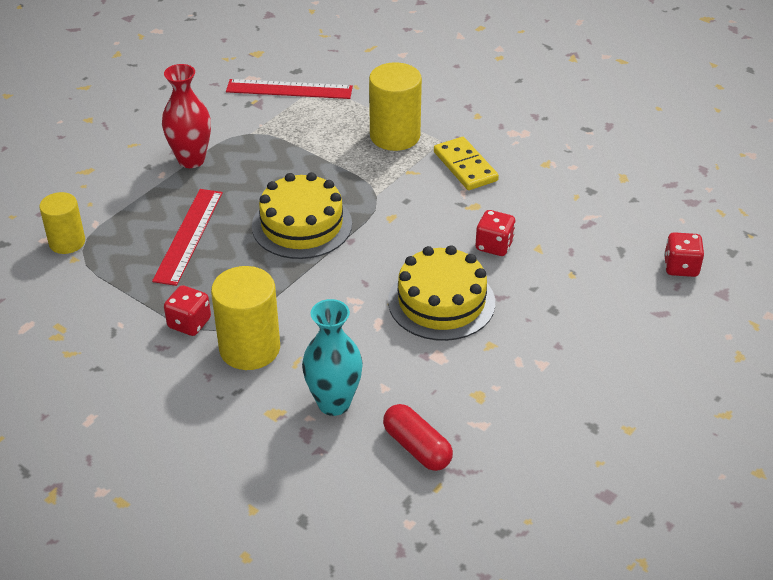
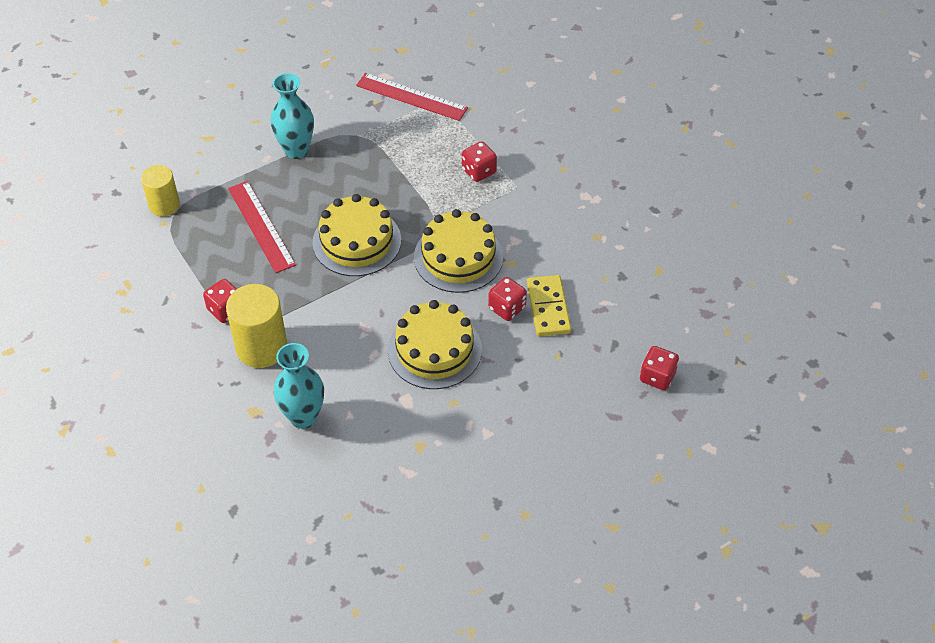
camera: 20 degrees right, 10 degrees up
red ruler [152,189,223,286] -> red ruler turned 60 degrees counterclockwise [228,181,296,273]
red vase [162,64,211,168] -> turquoise vase [270,73,314,159]
yellow cylinder [369,62,422,151] -> red dice [462,141,497,182]
red capsule [383,404,453,471] -> none
yellow domino [434,137,499,190] -> yellow domino moved to [527,275,571,336]
none -> yellow cake [414,209,503,293]

